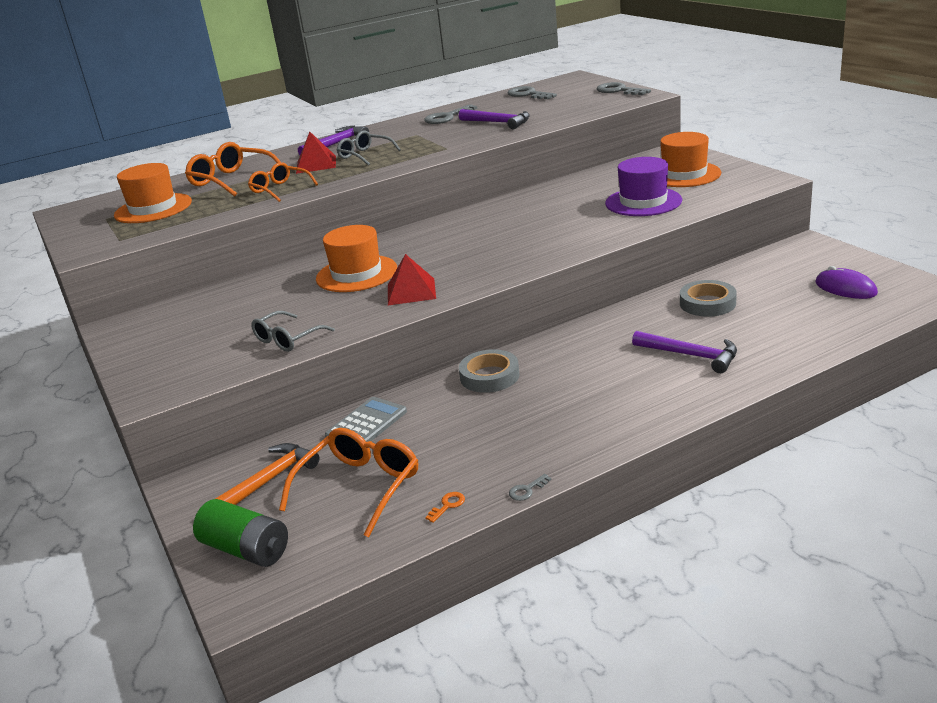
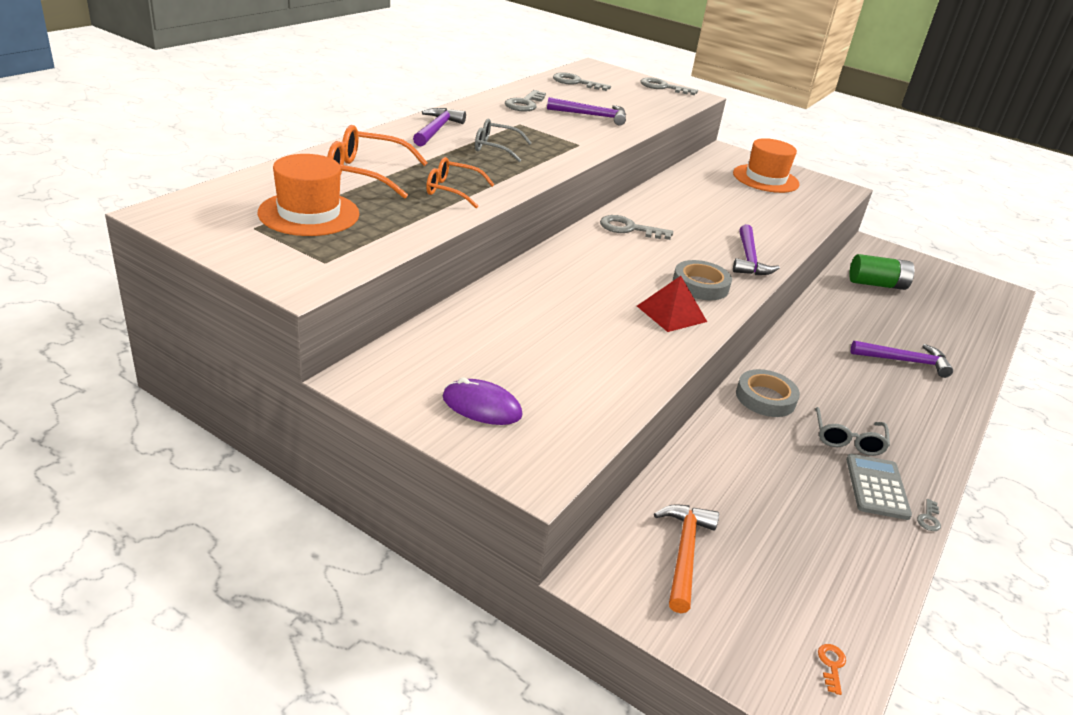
camera: 35 degrees left, 5 degrees up
green battery [193,499,288,567] -> green battery moved to [849,254,914,290]
grey glasses [251,311,335,352] -> grey glasses moved to [815,407,890,456]
orange glasses [279,428,418,537] -> none
red pyramid [296,132,336,174] -> none
orange hat [316,225,397,292] -> none
grey calculator [325,397,407,442] -> grey calculator moved to [846,454,912,520]
orange key [425,492,465,523] -> orange key moved to [818,644,846,695]
purple hat [605,157,682,216] -> none
grey tape [680,280,737,317] -> grey tape moved to [673,260,732,300]
purple mouse [816,266,878,299] -> purple mouse moved to [442,377,523,425]
none -> grey key [600,215,673,240]
none -> purple hammer [733,224,780,275]

